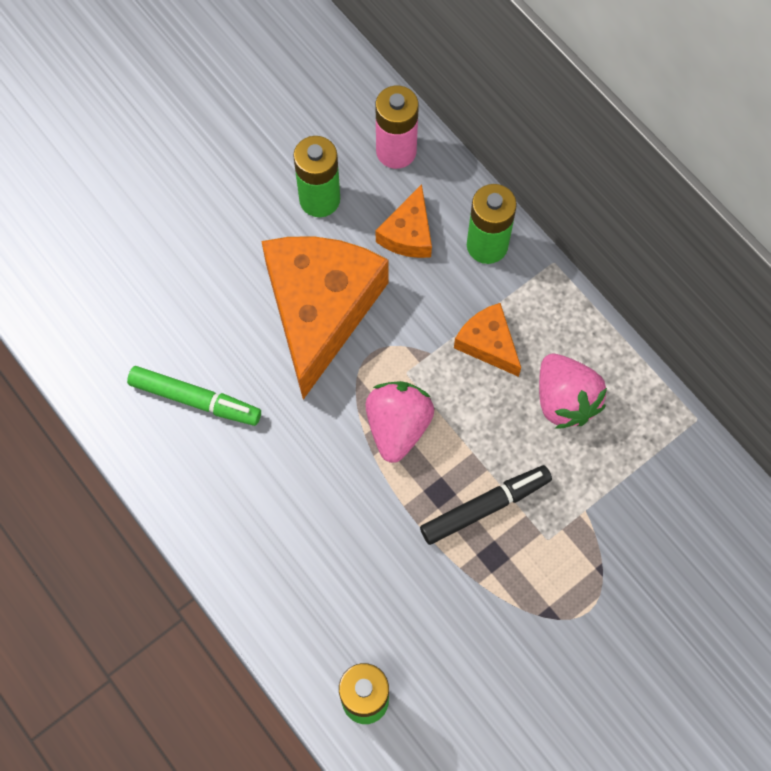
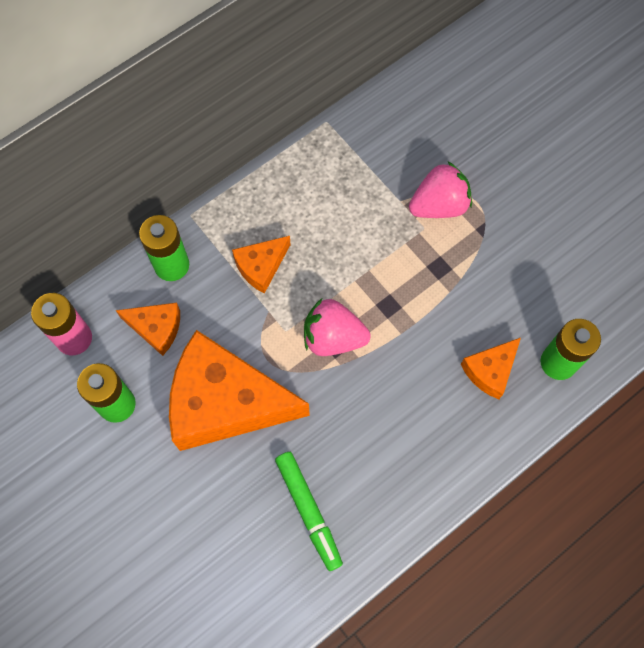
camera: 90 degrees left, 0 degrees up
green marker [127,366,261,426] -> green marker turned 135 degrees clockwise [275,452,343,571]
black marker [420,465,552,545] -> none
pink strawberry [539,354,607,429] -> pink strawberry moved to [409,162,472,218]
none -> orange cheese [461,338,521,399]

